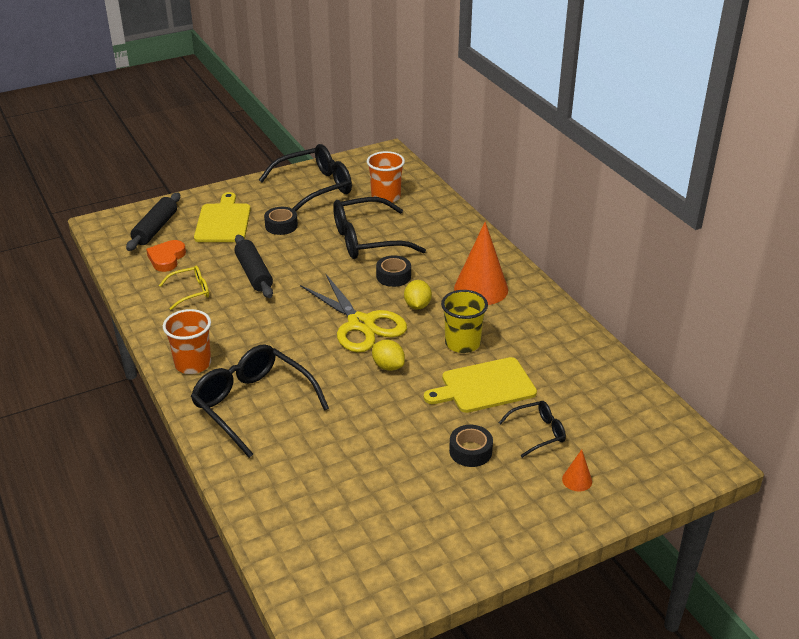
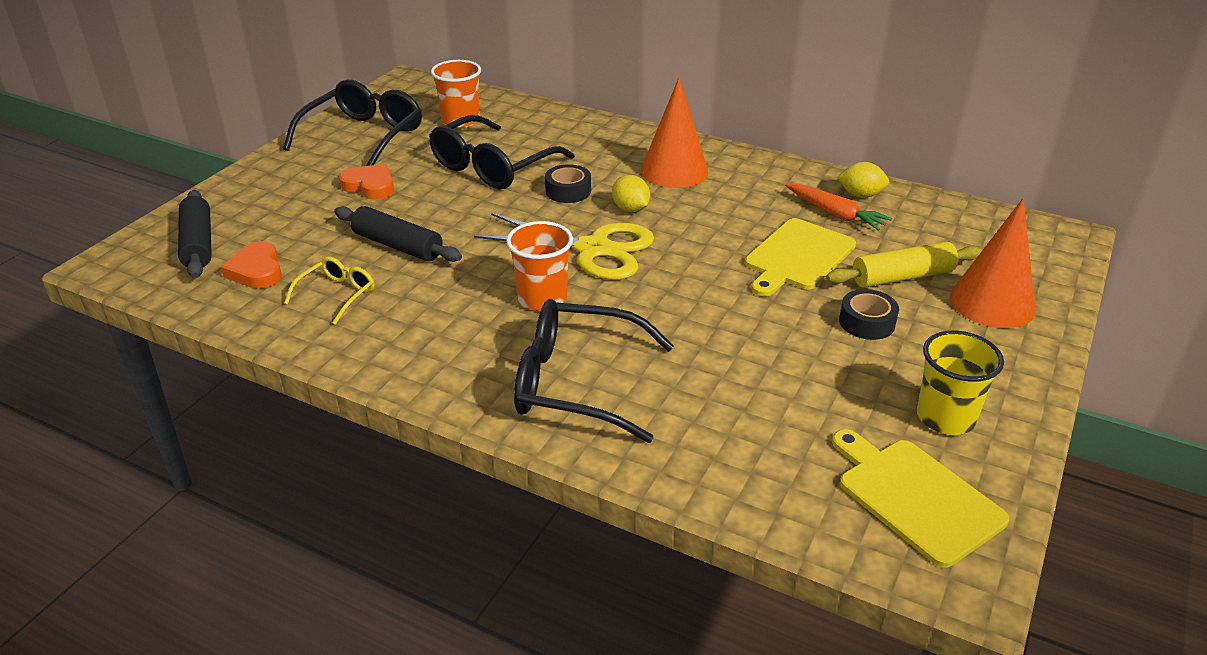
camera: 35 degrees left, 0 degrees up
orange cup [163,309,211,374] -> orange cup moved to [506,221,573,311]
yellow cutting board [194,192,251,242] -> yellow cutting board moved to [832,429,1009,568]
black tape [264,207,298,235] -> orange heart [339,164,394,200]
yellow lemon [372,340,405,371] -> yellow lemon moved to [837,162,889,198]
yellow cup [441,290,488,353] -> yellow cup moved to [917,331,1004,435]
black glasses [499,401,566,458] -> yellow rolling pin [826,242,982,288]
orange cone [562,449,592,492] -> orange cone [950,198,1036,328], size x2.26
none -> orange carrot [785,184,893,231]

